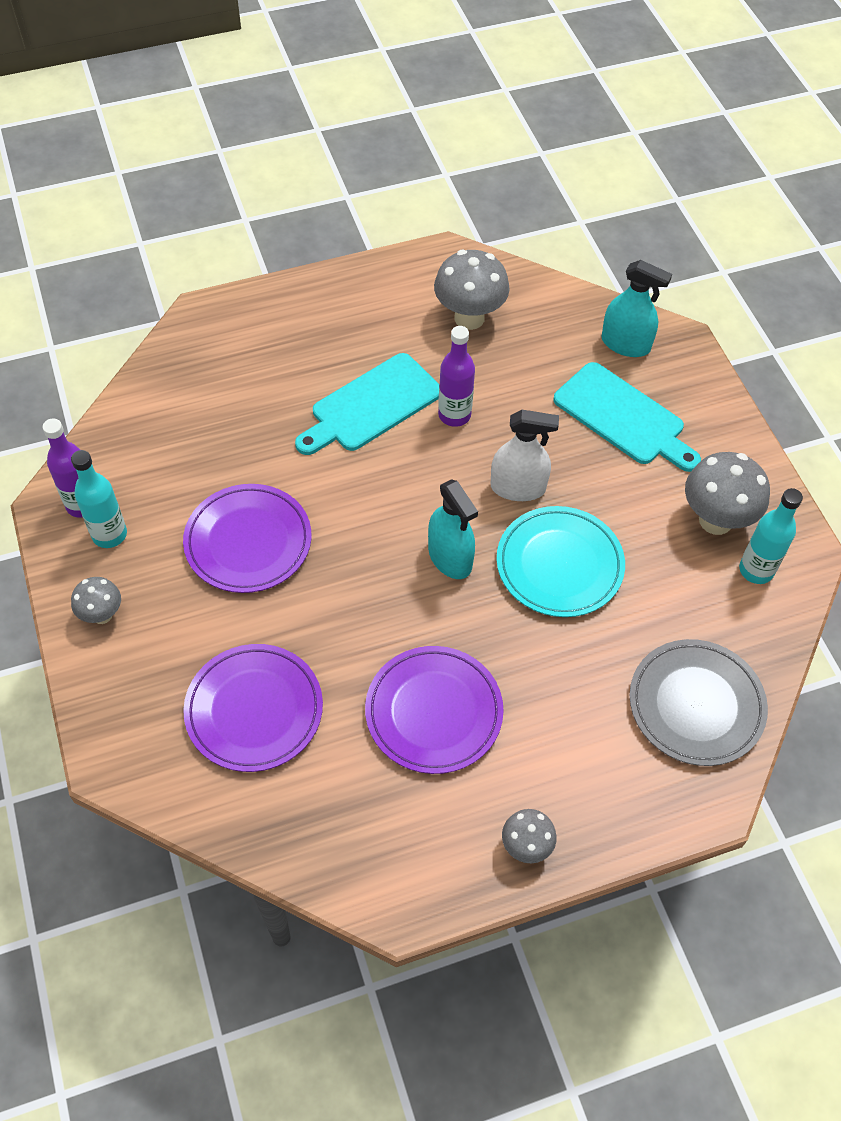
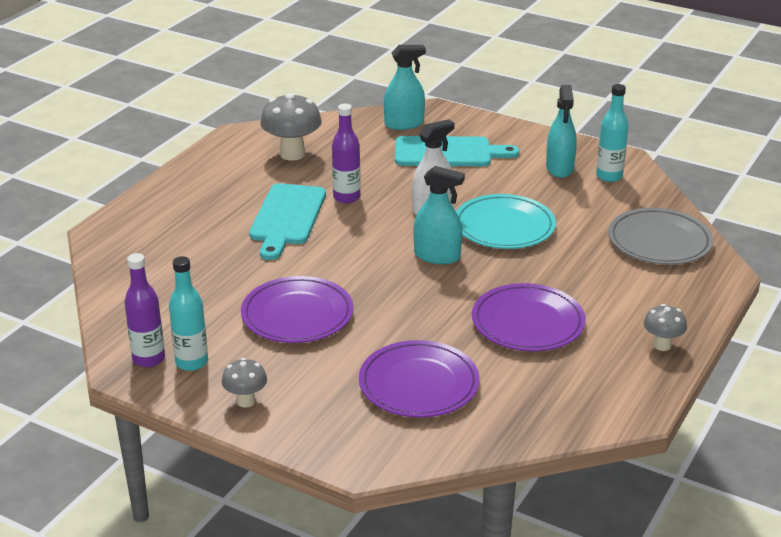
camera: 40 degrees left, 25 degrees down
grey mushroom [685,452,770,535] -> turquoise spray bottle [546,85,577,178]

